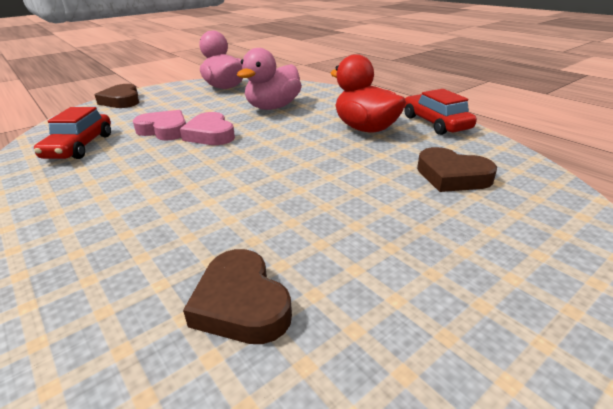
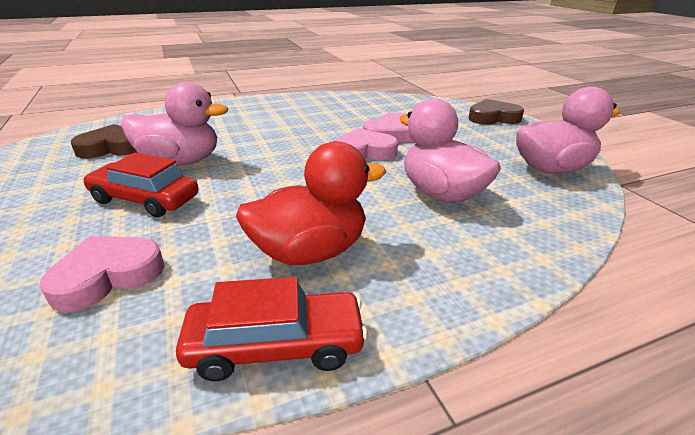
camera: 105 degrees right, 0 degrees up
red car [34,107,111,159] -> red car moved to [83,152,199,217]
brown heart [417,147,497,192] -> pink heart [40,236,164,312]
none -> pink duck [121,82,228,166]

